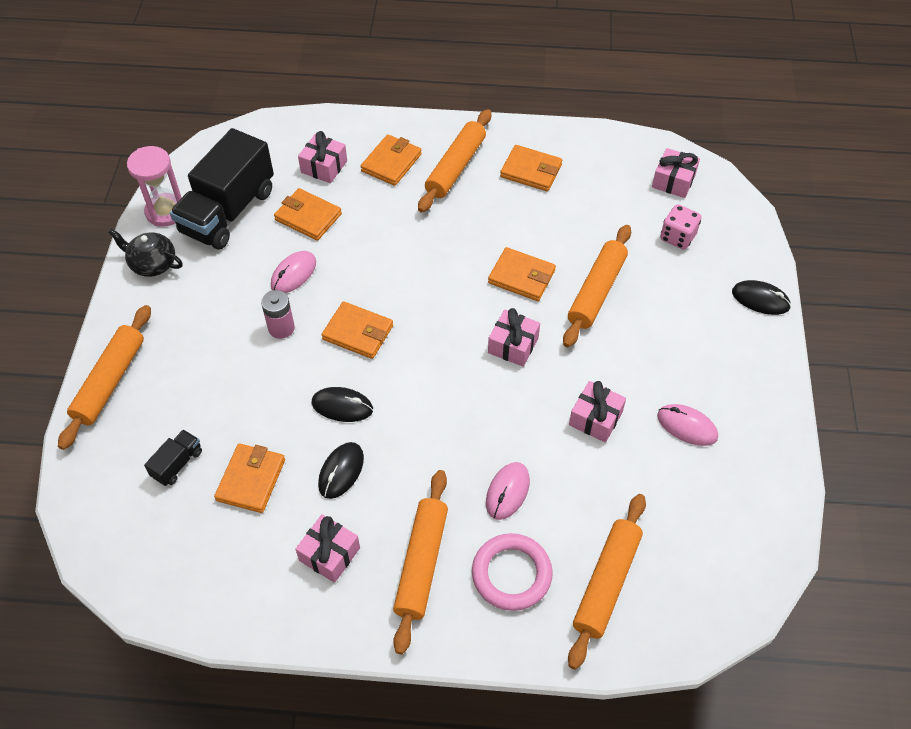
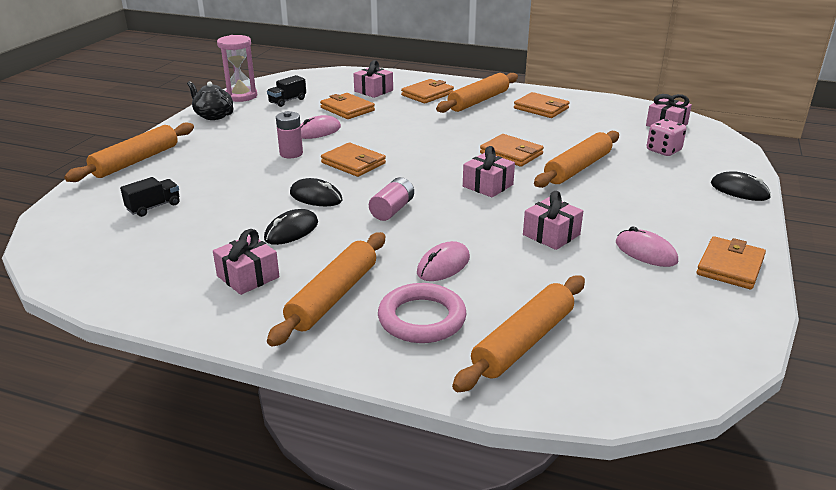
camera: 15 degrees right, 25 degrees down
black truck [170,128,274,250] -> black truck [267,75,306,107], size x0.43
orange wallet [214,443,285,513] -> orange wallet moved to [696,236,766,289]
none -> pink battery [369,177,414,221]

